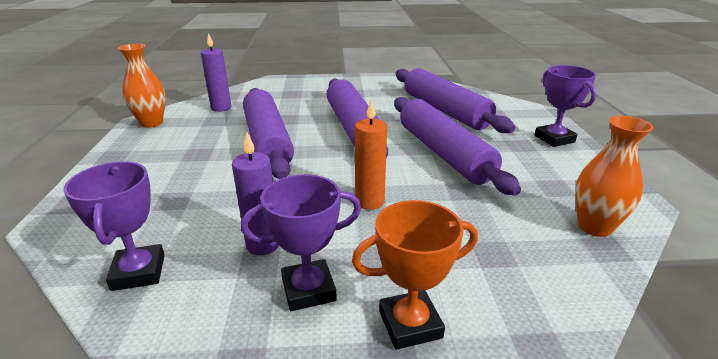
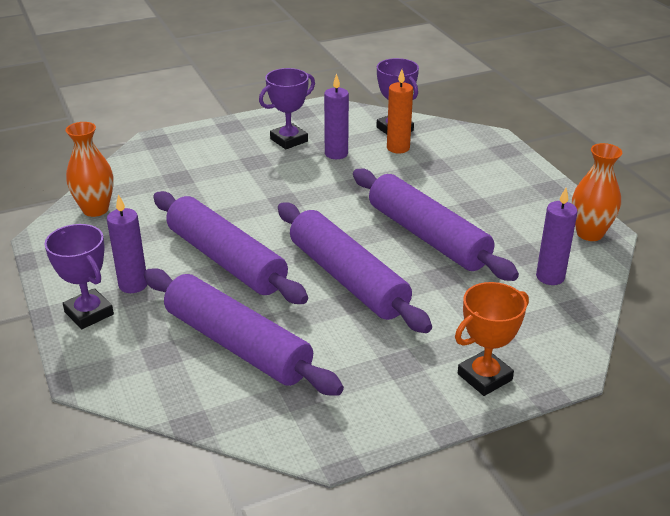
camera: 160 degrees right, 5 degrees up
orange trophy [352,200,478,350] -> orange trophy moved to [455,282,529,396]
orange candle [355,99,387,210] -> orange candle moved to [387,69,413,153]
none -> purple candle [107,194,147,293]

